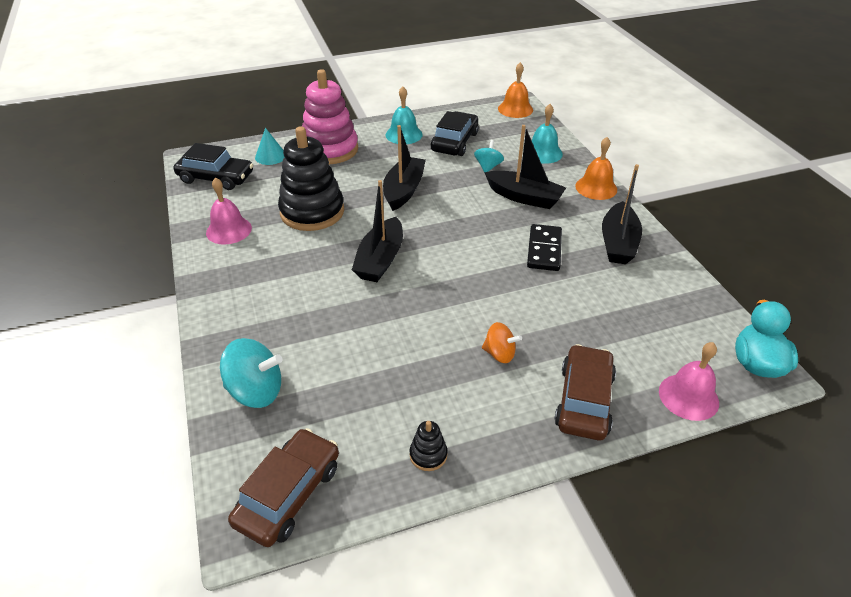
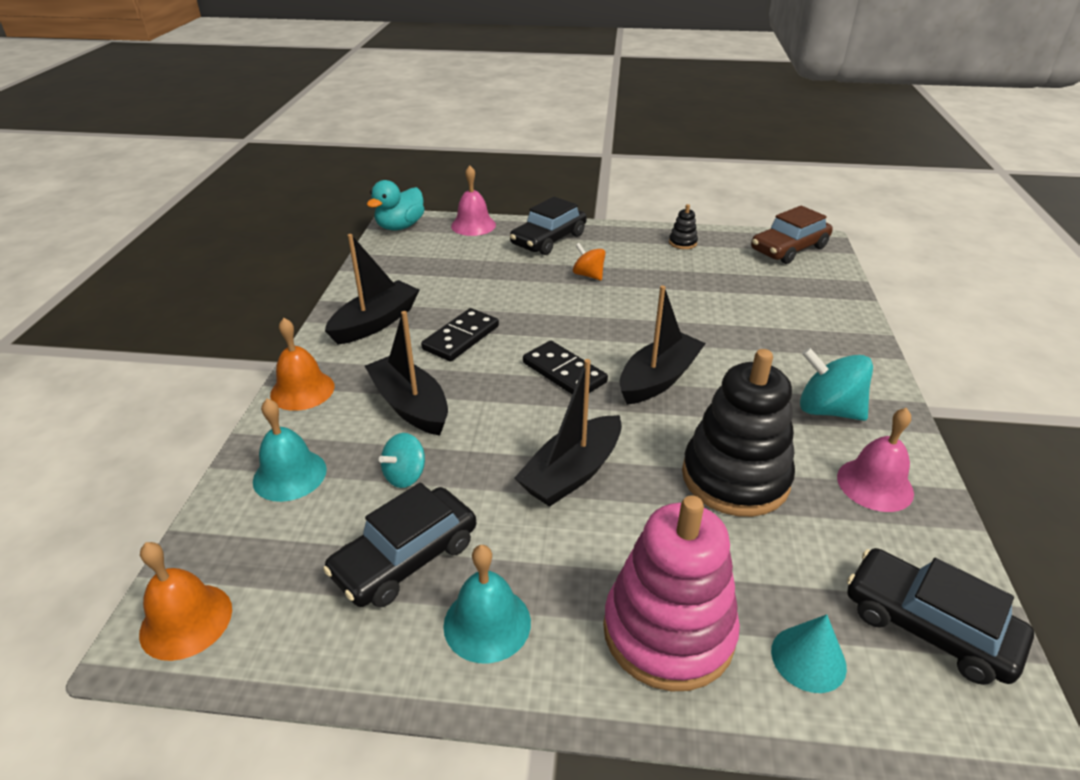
camera: 155 degrees left, 5 degrees down
turquoise spinning top [220,338,282,408] -> turquoise spinning top moved to [800,348,873,421]
brown car [555,344,616,440] -> black car [510,196,587,255]
none -> black domino [523,341,608,395]

